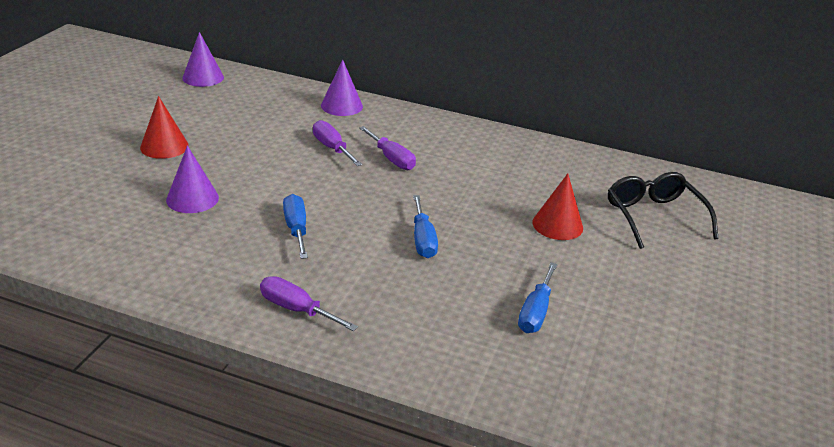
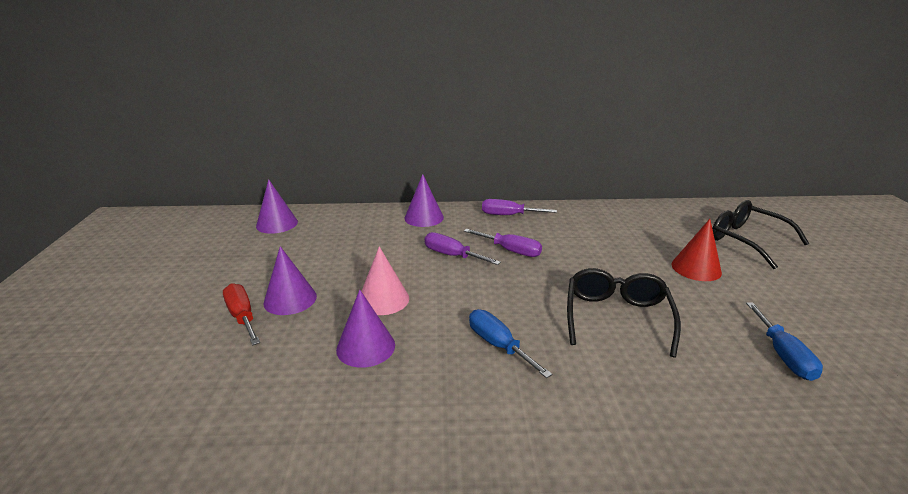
camera: 20 degrees left, 5 degrees down
red cone [140,96,189,159] -> purple cone [264,246,317,315]
purple screwdriver [260,276,358,331] -> purple screwdriver moved to [482,199,557,215]
blue screwdriver [413,195,438,258] -> black glasses [567,268,681,357]
none -> red screwdriver [223,283,260,345]
none -> pink cone [361,246,409,315]

